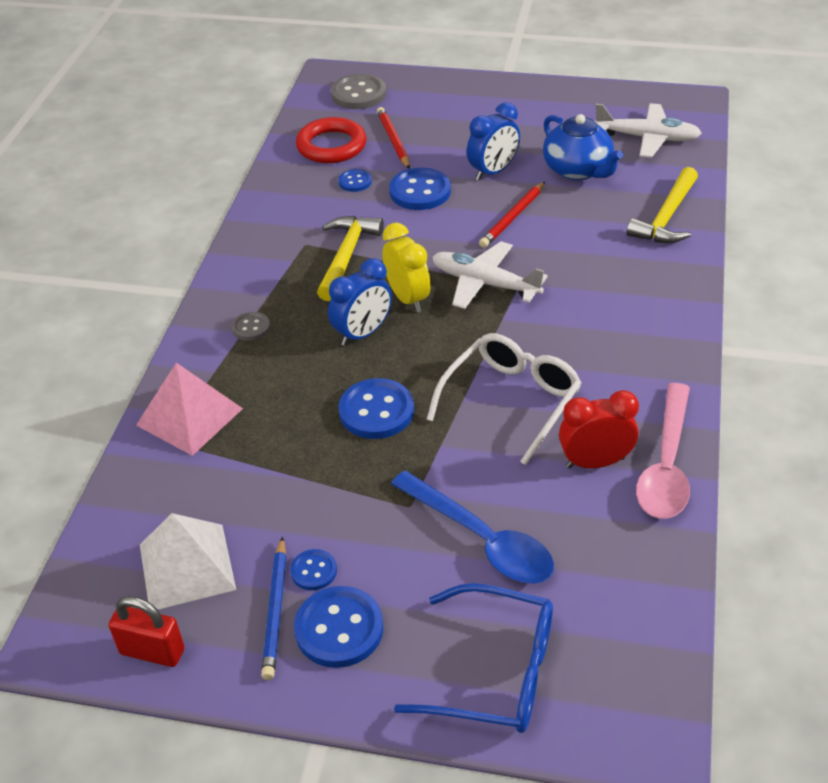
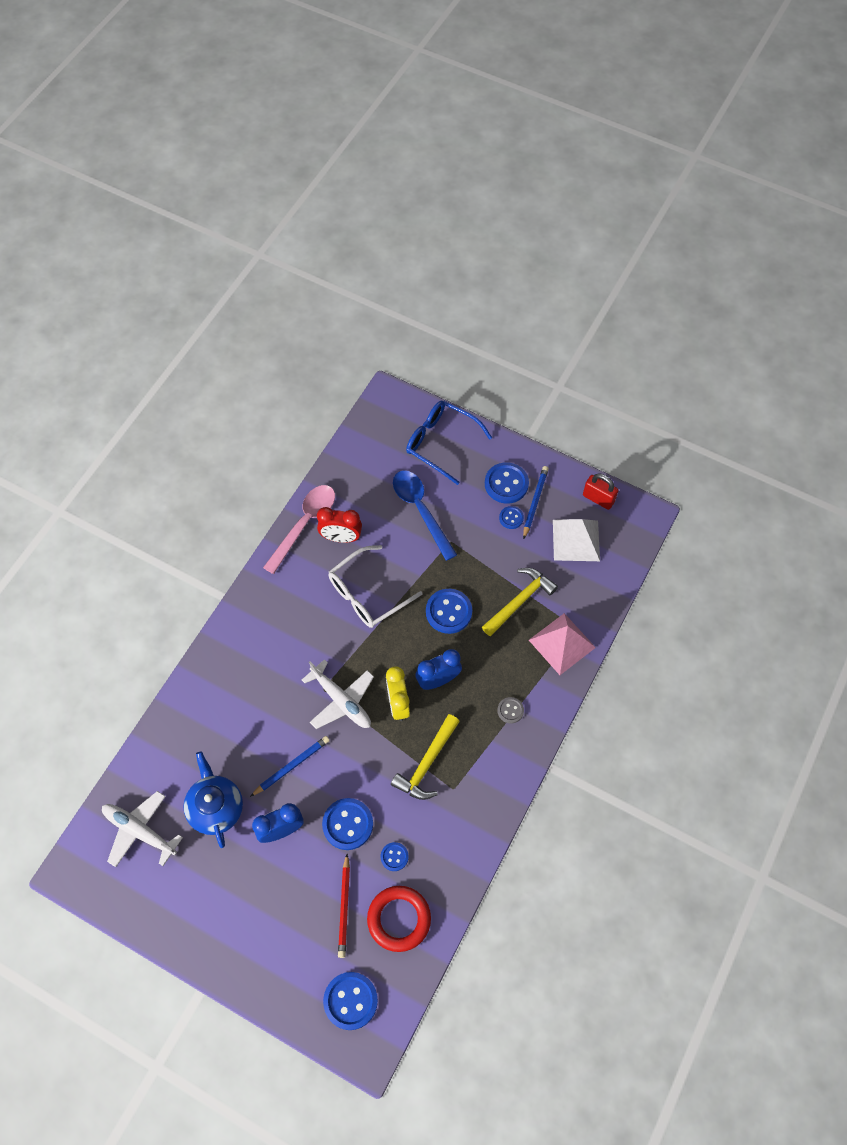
camera: 165 degrees left, 20 degrees up
grey button [331,74,386,109] -> blue button [323,972,378,1030]
red pencil [479,182,545,248] -> blue pencil [250,736,330,797]
yellow hammer [627,167,698,243] -> yellow hammer moved to [482,568,558,636]

